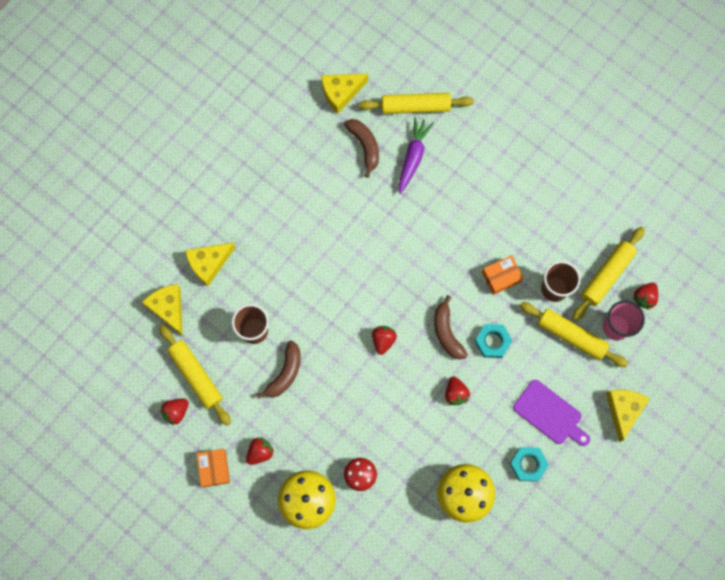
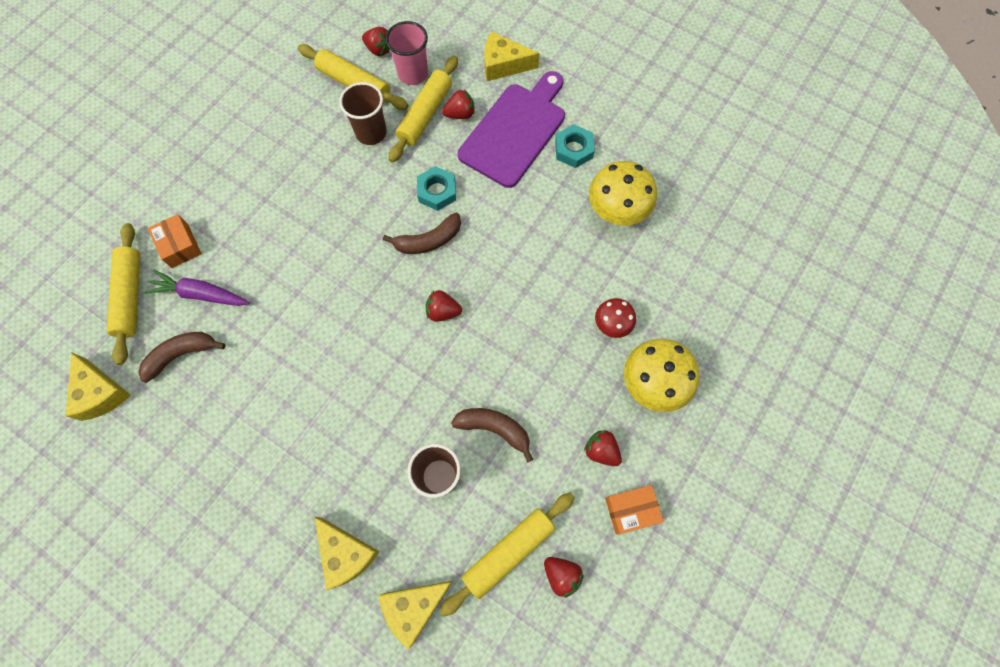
camera: 95 degrees left, 5 degrees down
red strawberry [445,377,470,405] -> red strawberry moved to [442,90,475,119]
orange box [482,255,523,295] -> orange box moved to [148,214,202,268]
purple cutting board [513,380,590,446] -> purple cutting board [458,71,565,188], size x1.54

